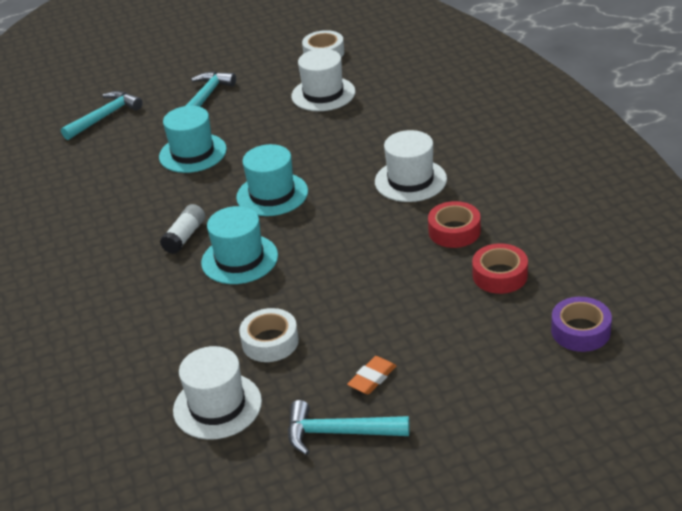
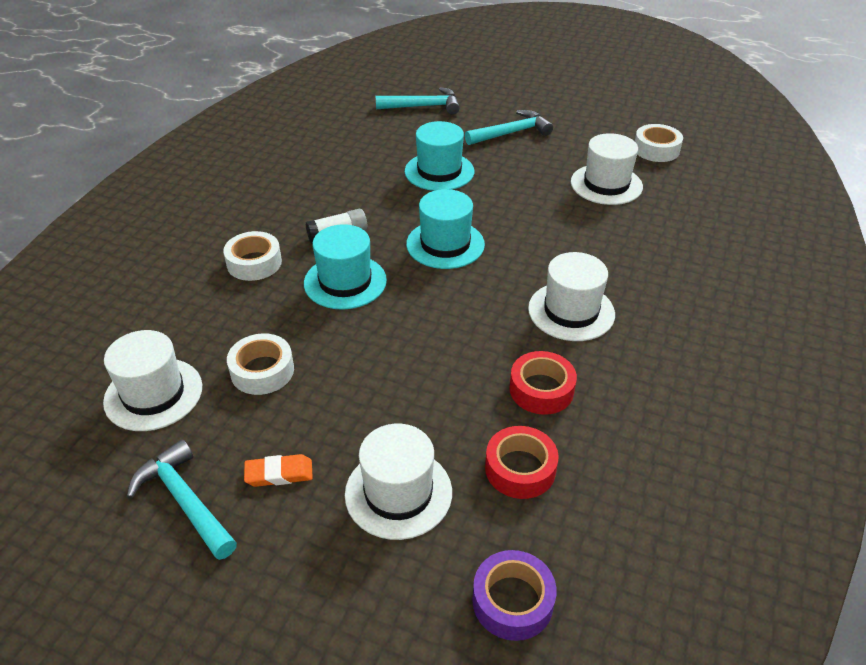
camera: 40 degrees right, 5 degrees up
none -> white tape [223,231,282,281]
none -> white hat [345,424,452,540]

